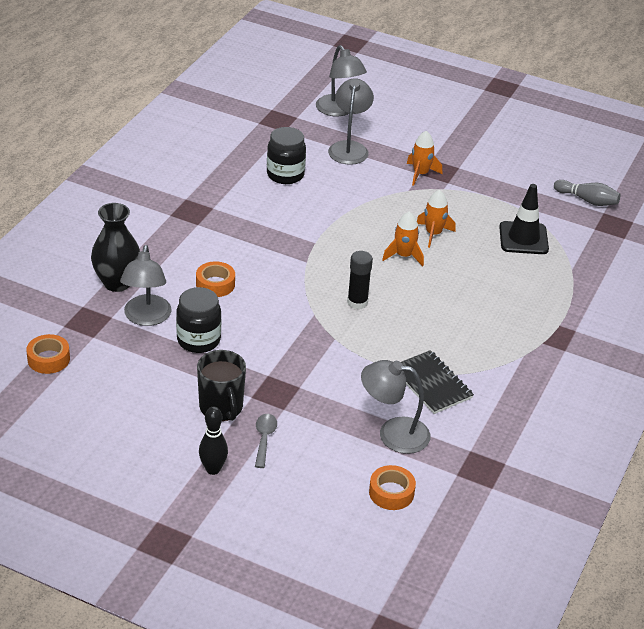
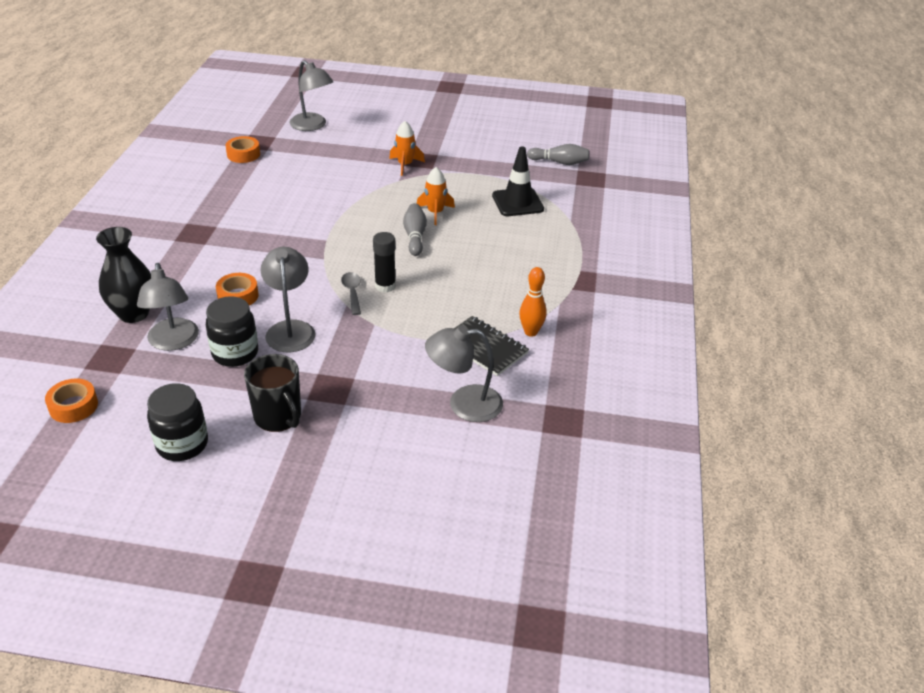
camera: 15 degrees left, 0 degrees up
black bowling pin [199,407,228,475] -> none
grey spoon [255,414,277,468] -> grey spoon moved to [341,272,361,315]
black jar [267,127,306,184] -> black jar moved to [147,383,208,461]
grey lamp [328,78,374,165] -> grey lamp moved to [261,247,315,352]
orange tape [369,465,416,510] -> orange tape moved to [226,136,260,163]
orange rocket [382,211,424,266] -> grey bowling pin [403,203,427,256]
none -> orange bowling pin [519,267,546,337]

